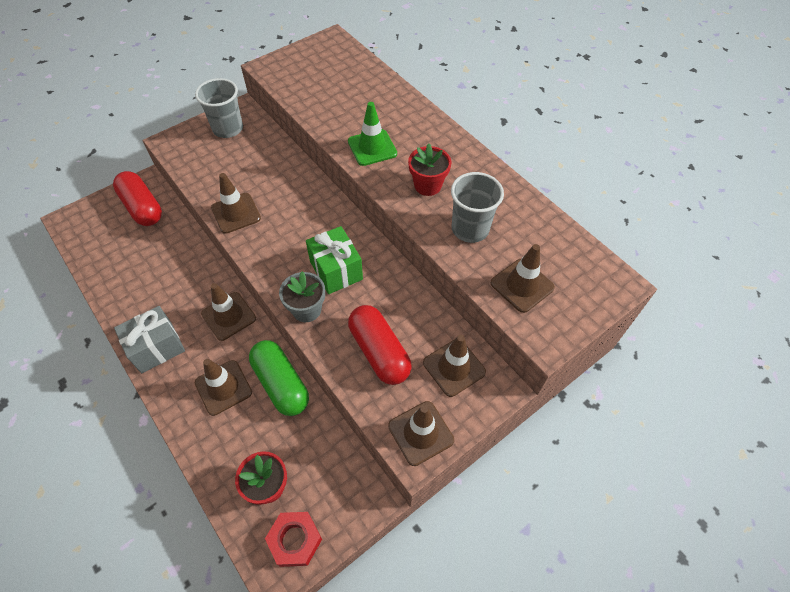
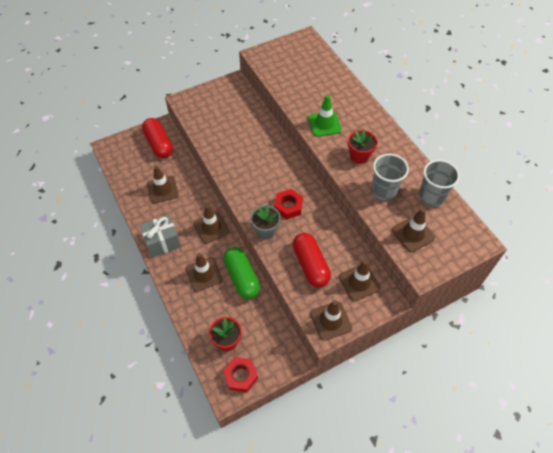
camera: 10 degrees right, 0 degrees up
grey cup [195,78,243,138] -> grey cup moved to [419,160,460,207]
brown traffic cone [211,173,261,234] -> brown traffic cone moved to [147,166,179,203]
green gift [306,226,363,294] -> red nut [274,189,303,220]

